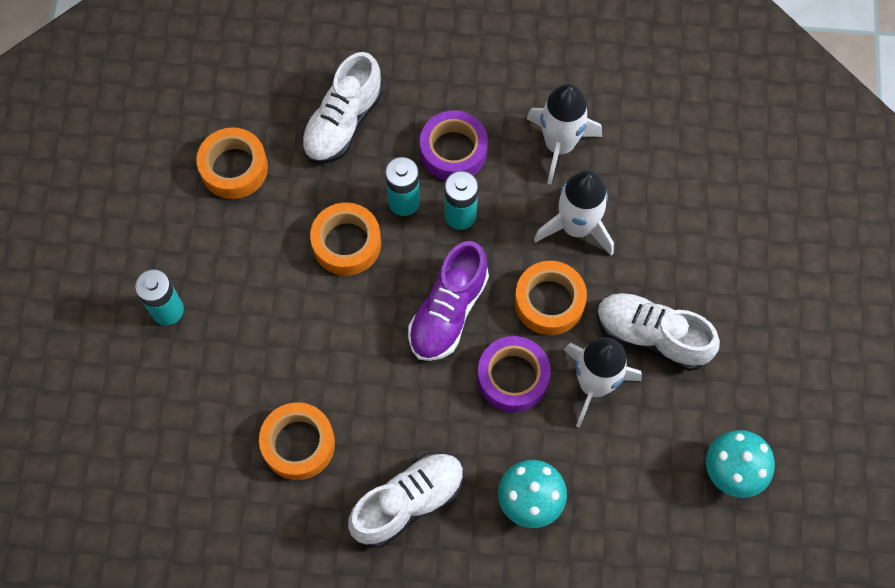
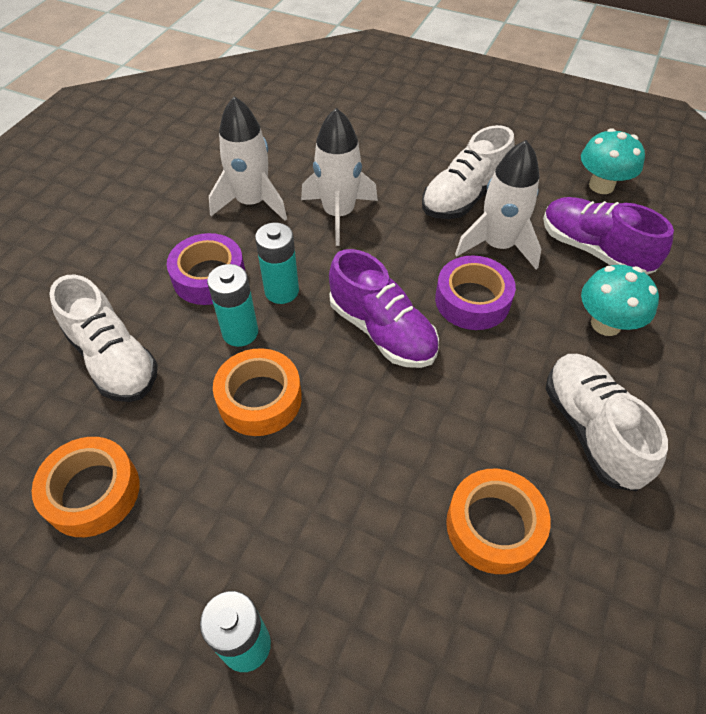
camera: 70 degrees left, 15 degrees down
orange tape [515,261,587,335] -> none
none -> purple shoe [543,197,674,275]

